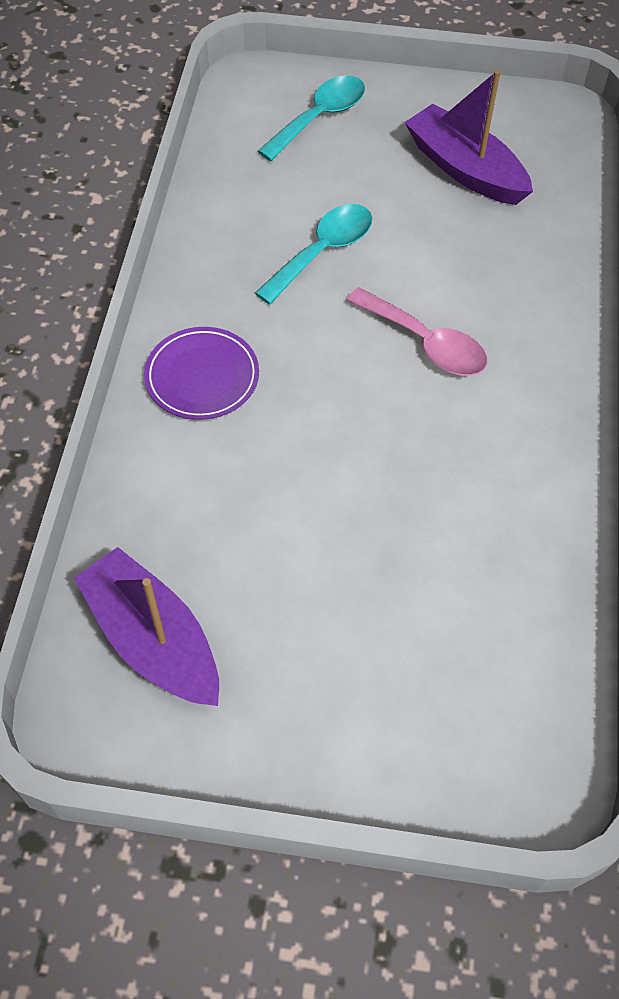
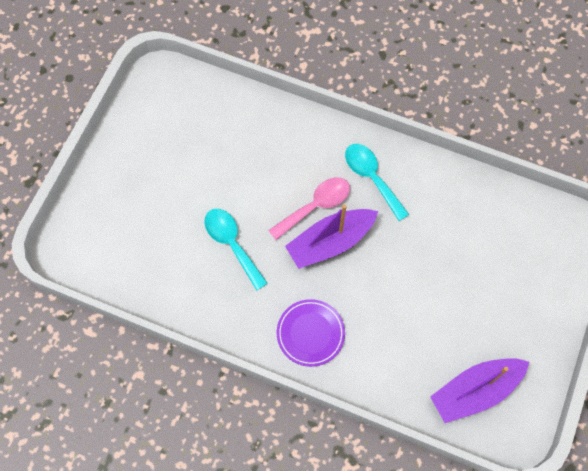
camera: 75 degrees left, 10 degrees up
turquoise spoon [257,75,365,161] -> turquoise spoon moved to [345,144,409,221]
purple boat [405,70,533,205] -> purple boat moved to [285,205,378,269]

